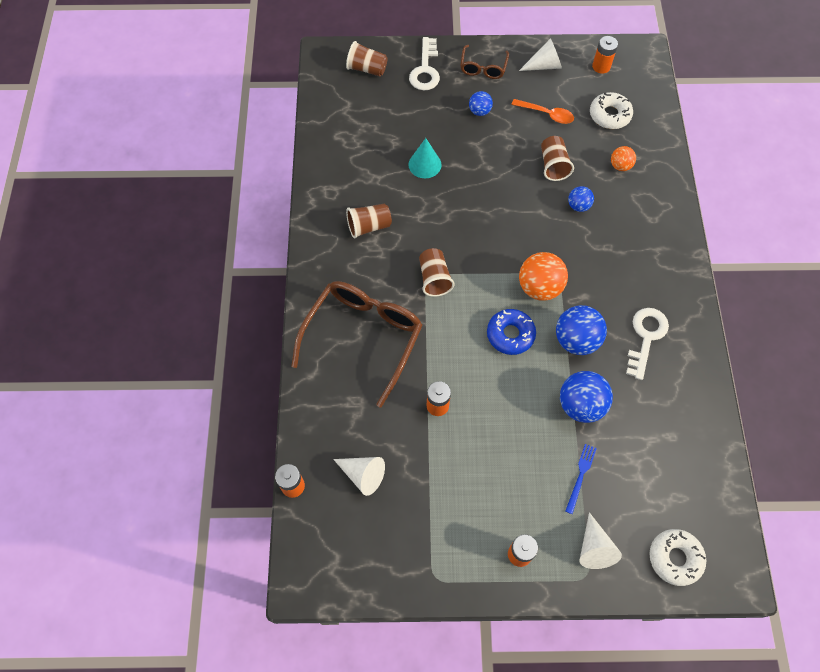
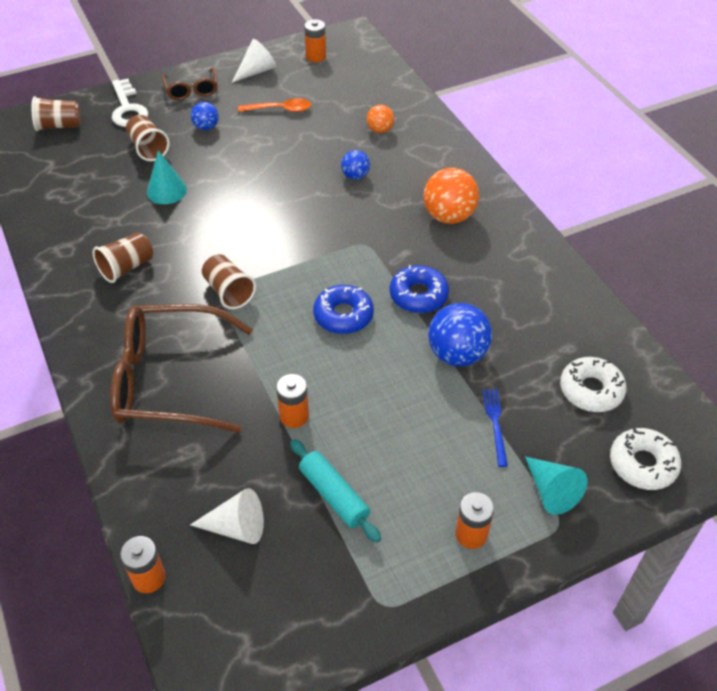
camera: 25 degrees left, 15 degrees down
brown glasses [291,281,423,407] -> brown glasses turned 90 degrees counterclockwise [110,304,253,433]
orange ball [519,252,568,301] -> orange ball moved to [423,168,479,224]
brown cup [541,136,574,181] -> brown cup moved to [126,115,170,161]
blue ball [556,305,607,355] -> blue donut [390,265,449,313]
white cone [579,512,622,569] -> turquoise cone [525,457,588,515]
white donut [590,92,633,129] -> white donut moved to [560,357,627,412]
white key [626,308,669,380] -> none
none -> turquoise rolling pin [290,439,381,543]

